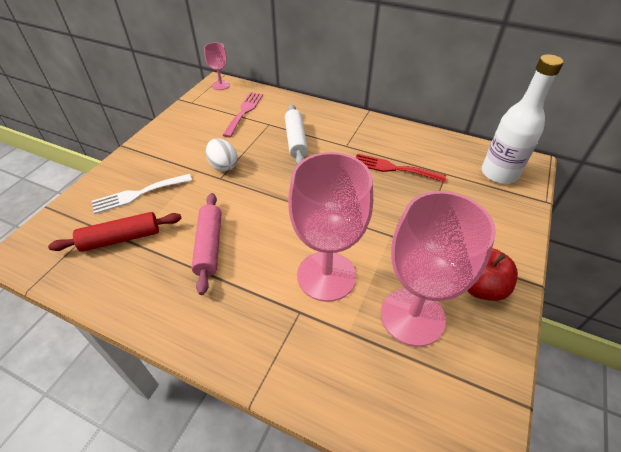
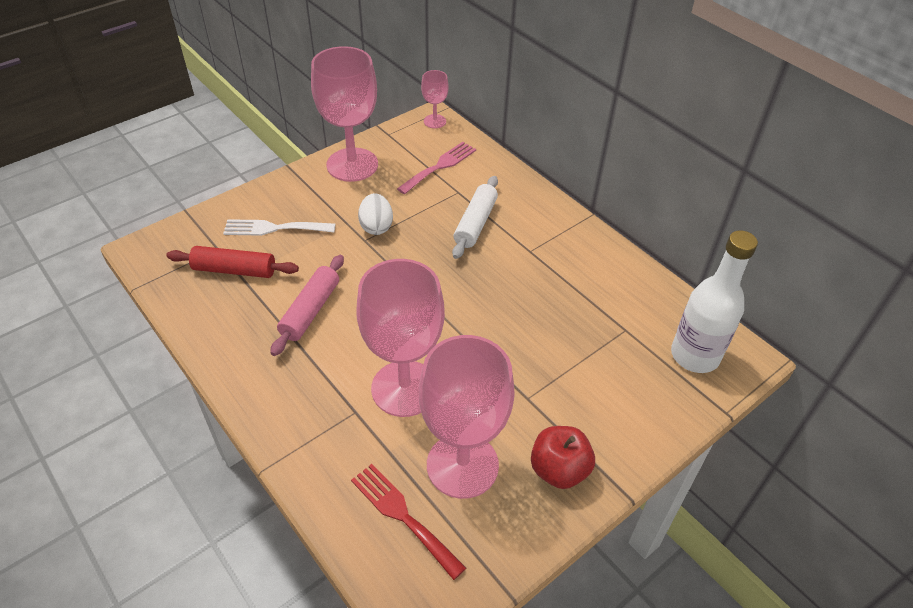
camera: 25 degrees right, 0 degrees up
red fork [356,154,446,182] -> red fork moved to [351,464,466,580]
none -> pink goblet [311,46,378,182]

